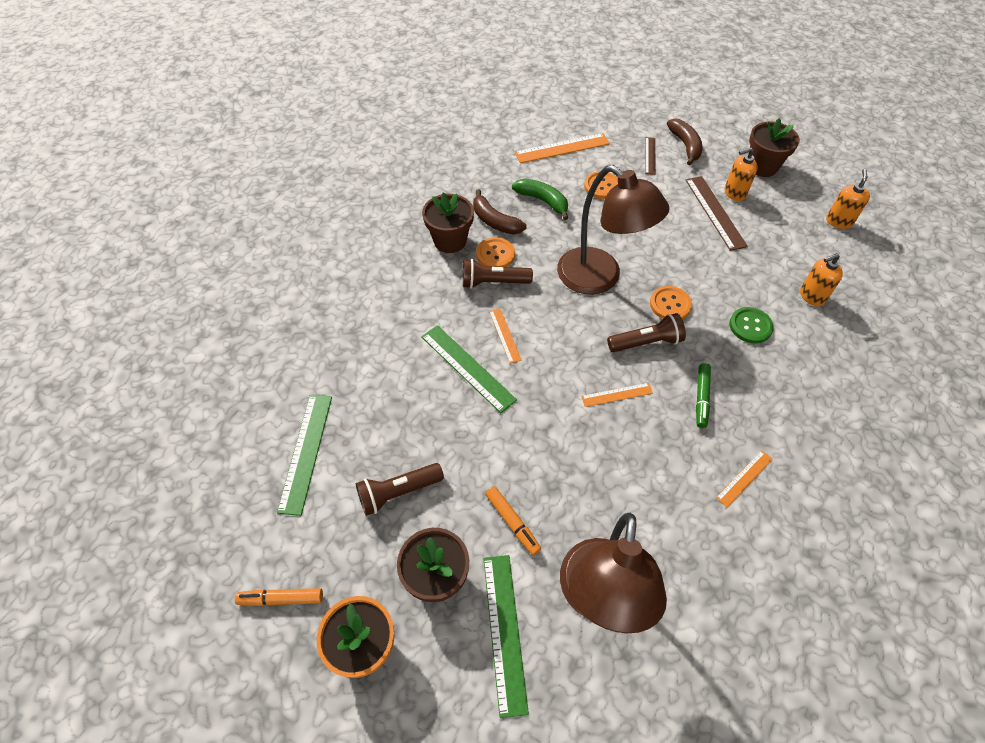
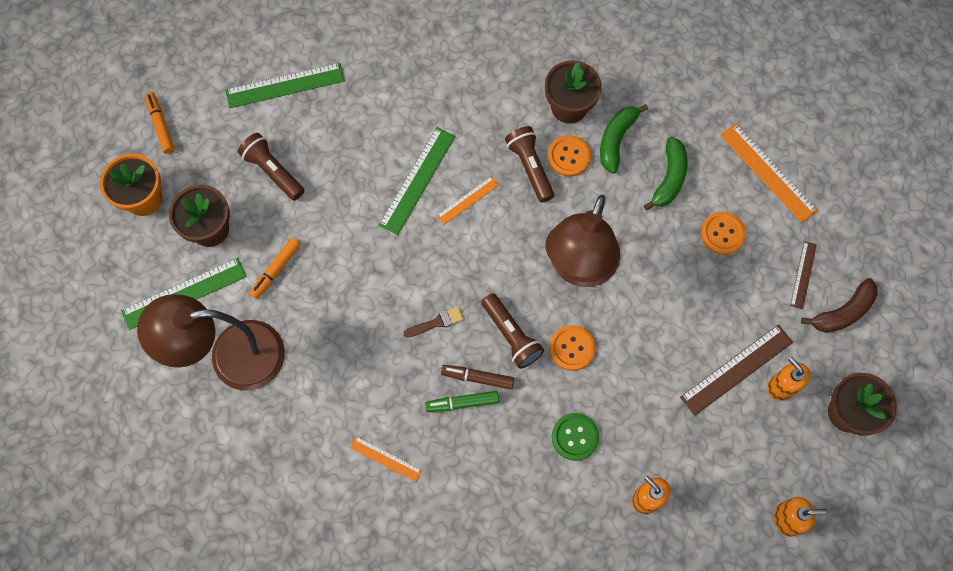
camera: 70 degrees right, 15 degrees up
brown banana [473,189,526,234] -> green banana [600,104,648,173]
orange ruler [581,383,653,407] -> brown brush [403,307,464,338]
brown ruler [645,137,656,175] -> brown ruler turned 60 degrees counterclockwise [790,241,817,309]
none -> brown marker [441,365,514,389]

